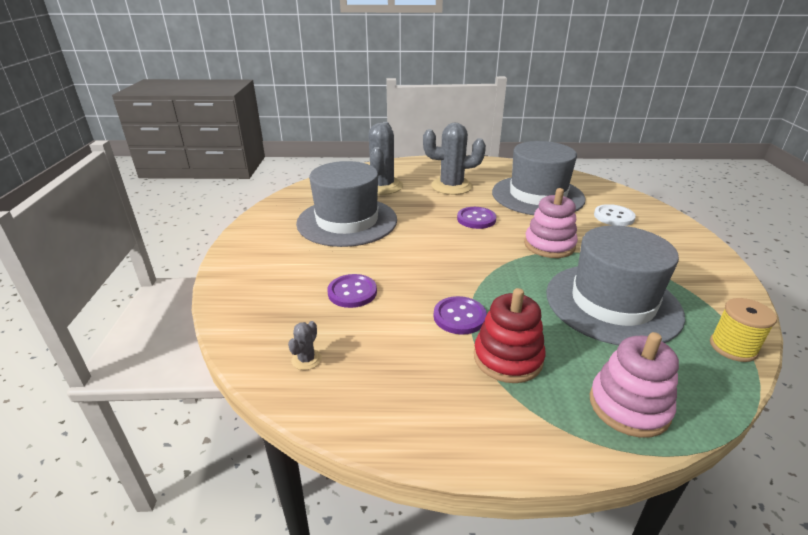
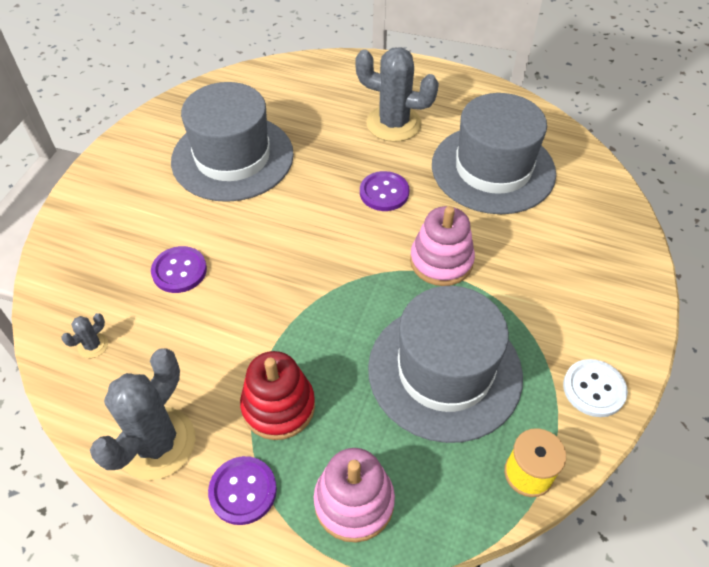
camera: 20 degrees right, 20 degrees up
grey cactus [368,122,403,195] -> grey cactus moved to [90,348,195,480]
purple button [434,296,487,335] -> purple button moved to [208,456,277,525]
white button [594,204,636,226] -> white button moved to [563,359,628,417]

